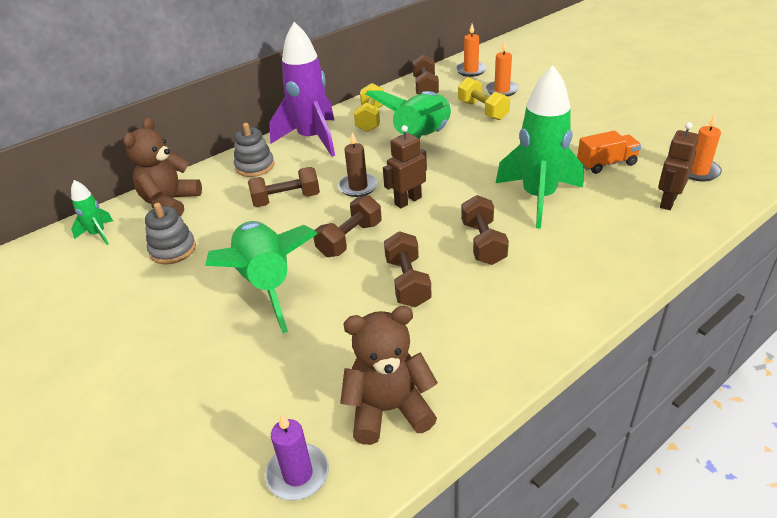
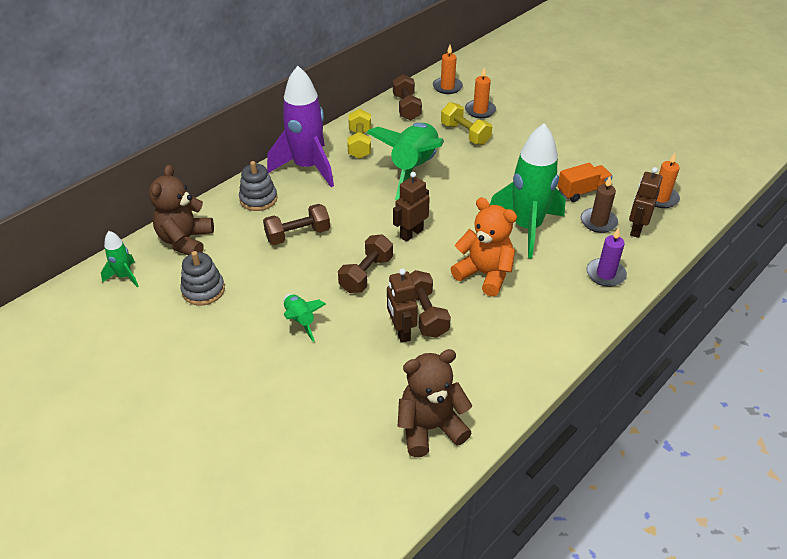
camera: 10 degrees left, 5 degrees up
green rocket [205,221,318,333] -> green rocket [284,294,326,342], size x0.47
purple candle [265,413,329,500] -> purple candle moved to [586,228,627,287]
brown candle [338,132,378,197] -> brown candle moved to [581,176,618,233]
brown dumbbell [461,195,509,265] -> orange teddy bear [451,198,517,296]
none -> brown robot [387,268,418,343]

